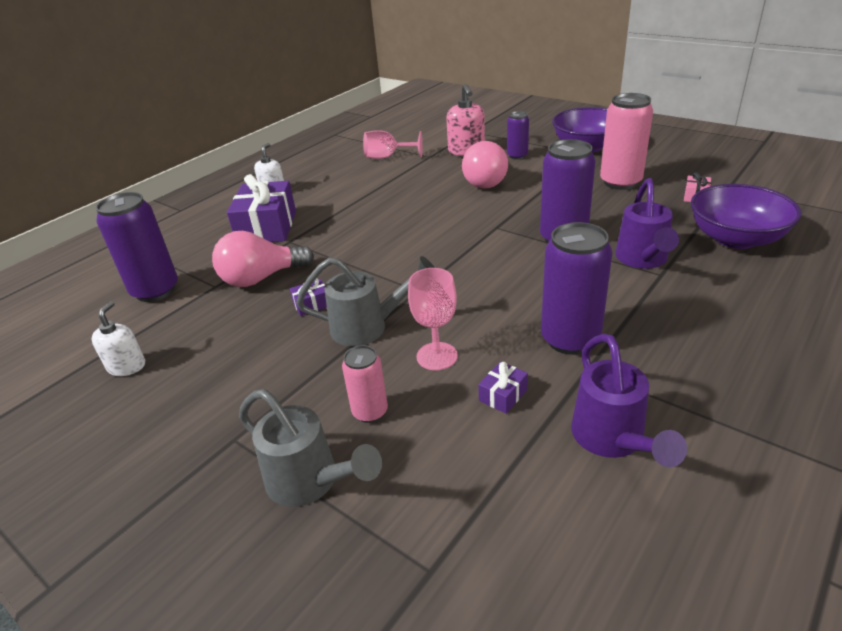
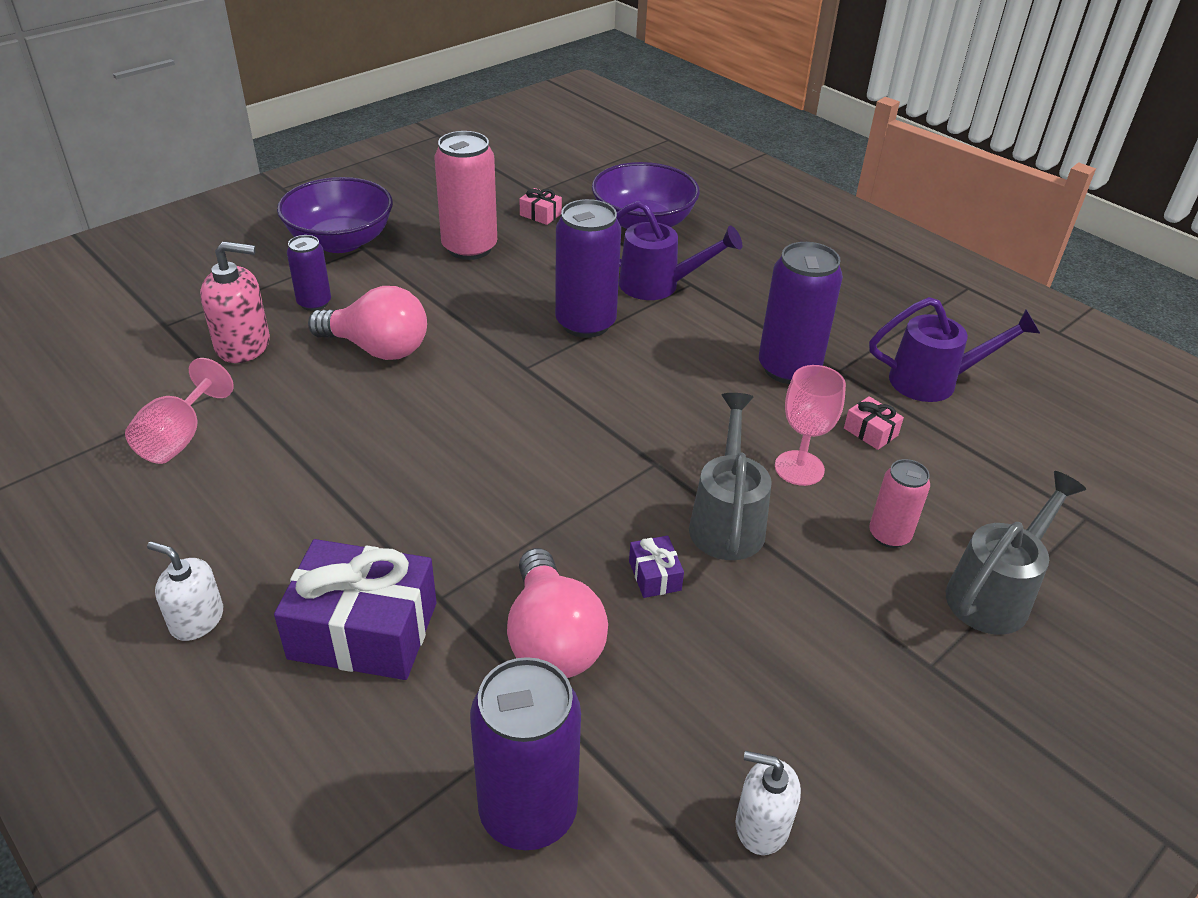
camera: 85 degrees left, 5 degrees up
purple gift [478,362,528,414] -> pink gift [844,396,904,450]

